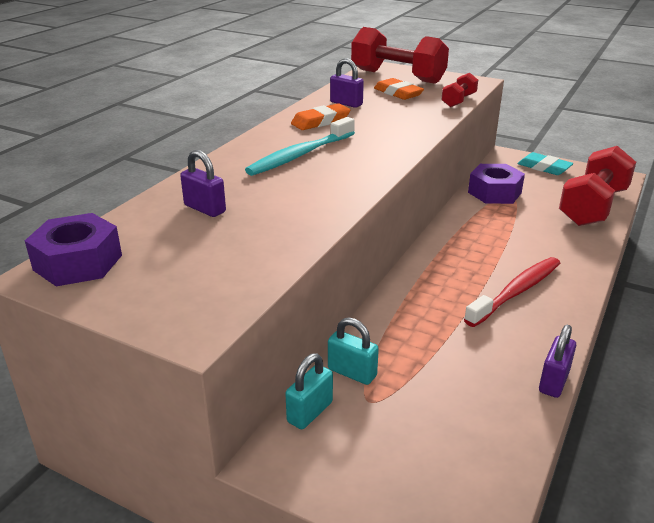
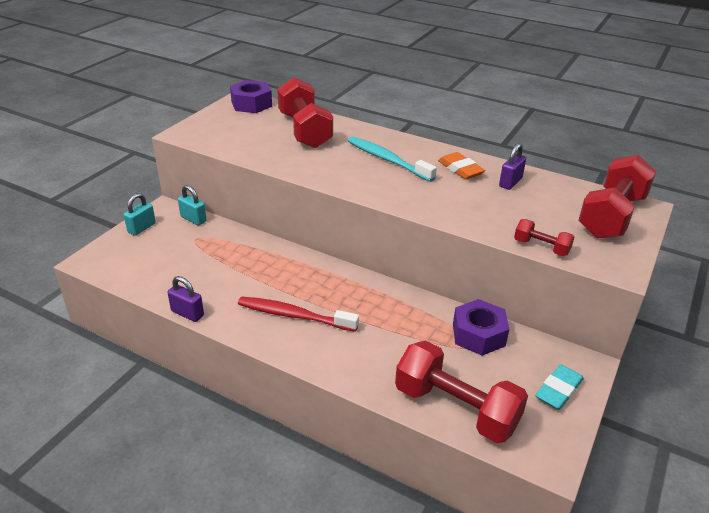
camera: 90 degrees right, 5 degrees up
purple padlock [180,150,226,217] -> red dumbbell [277,77,333,148]
turquoise padlock [328,317,379,385] -> turquoise padlock moved to [124,193,156,236]
orange eraser [374,78,424,100] -> none
red toothbrush [464,257,560,327] -> red toothbrush turned 150 degrees clockwise [238,297,359,332]

